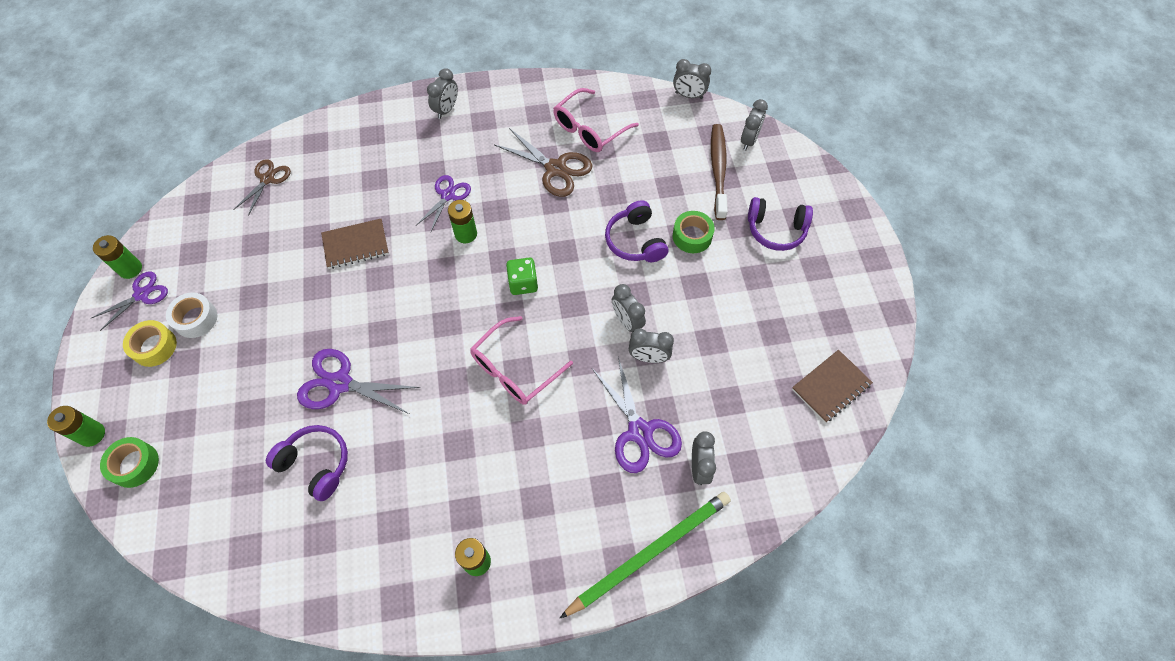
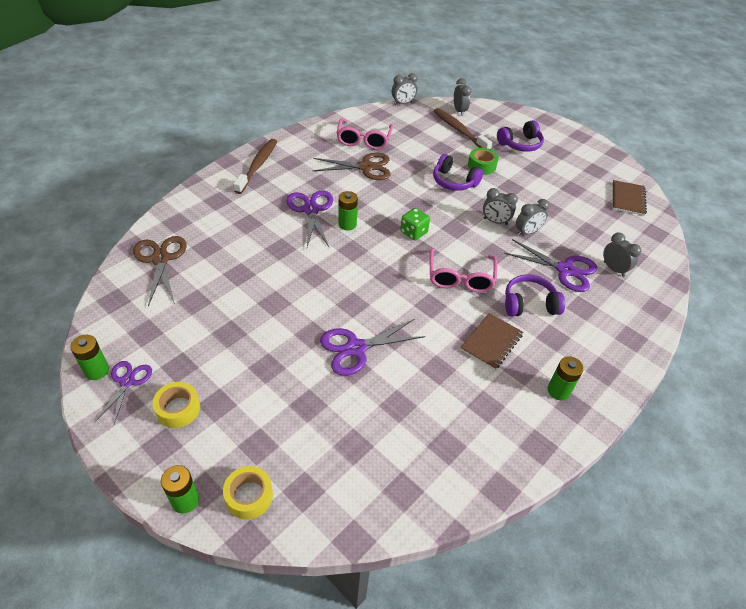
camera: 40 degrees left, 15 degrees down
green tape [100,437,159,488] -> yellow tape [223,466,273,520]
white tape [166,292,217,338] -> none
brown scissors [233,159,291,216] -> brown scissors [133,236,187,306], size x1.53
purple headphones [266,425,348,501] -> purple headphones moved to [505,274,565,317]
brown notebook [321,219,389,269] -> brown notebook moved to [460,313,523,370]
purple scissors [416,175,471,231] -> purple scissors [286,191,333,247], size x1.53
grey clock [427,68,458,119] -> brown toothbrush [233,139,277,194]
green pencil [560,492,731,618] -> none

